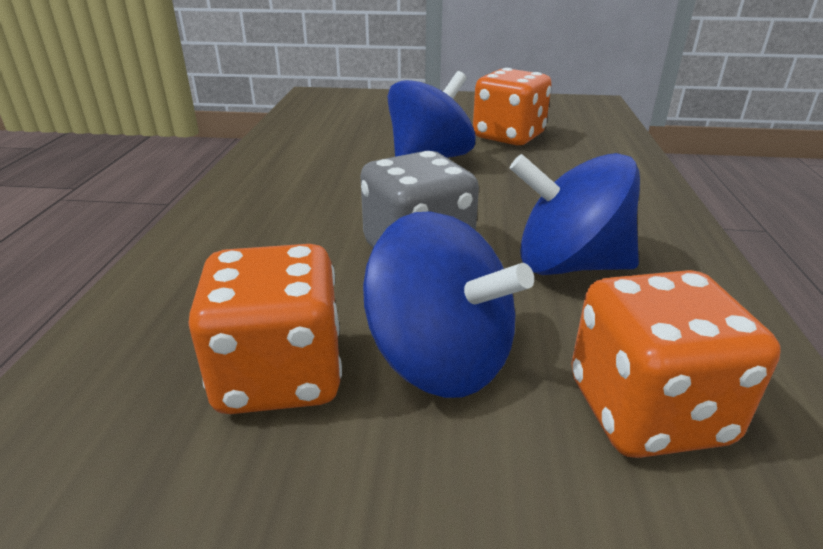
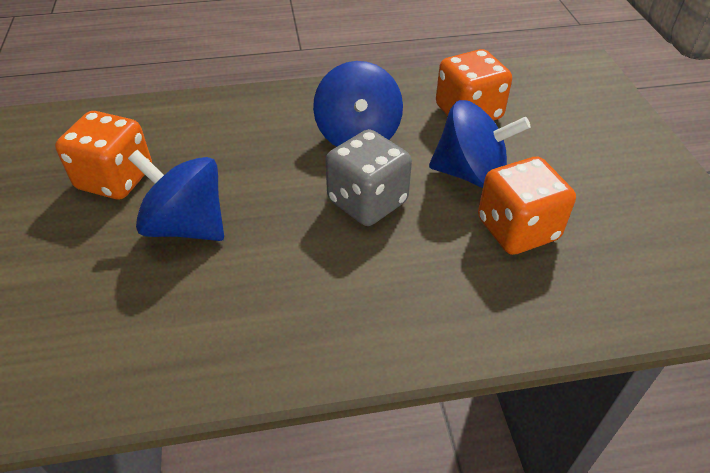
camera: 105 degrees left, 15 degrees up
blue spinning top [363,211,534,398] -> blue spinning top turned 75 degrees clockwise [429,100,531,188]

